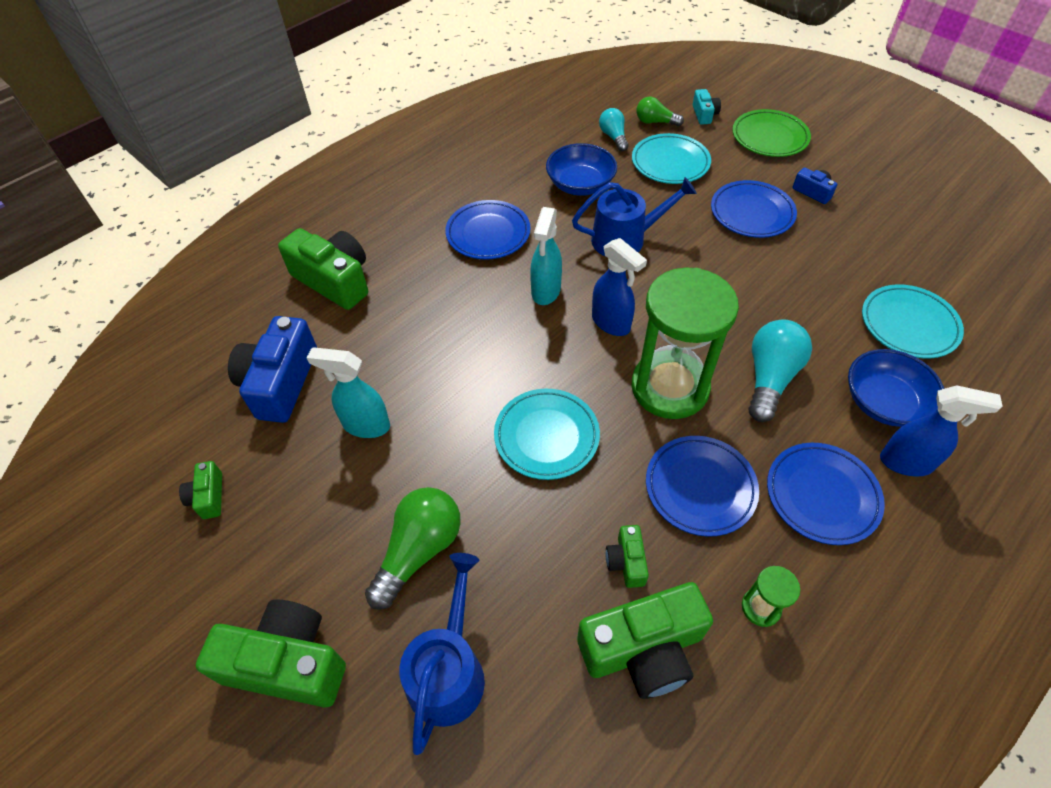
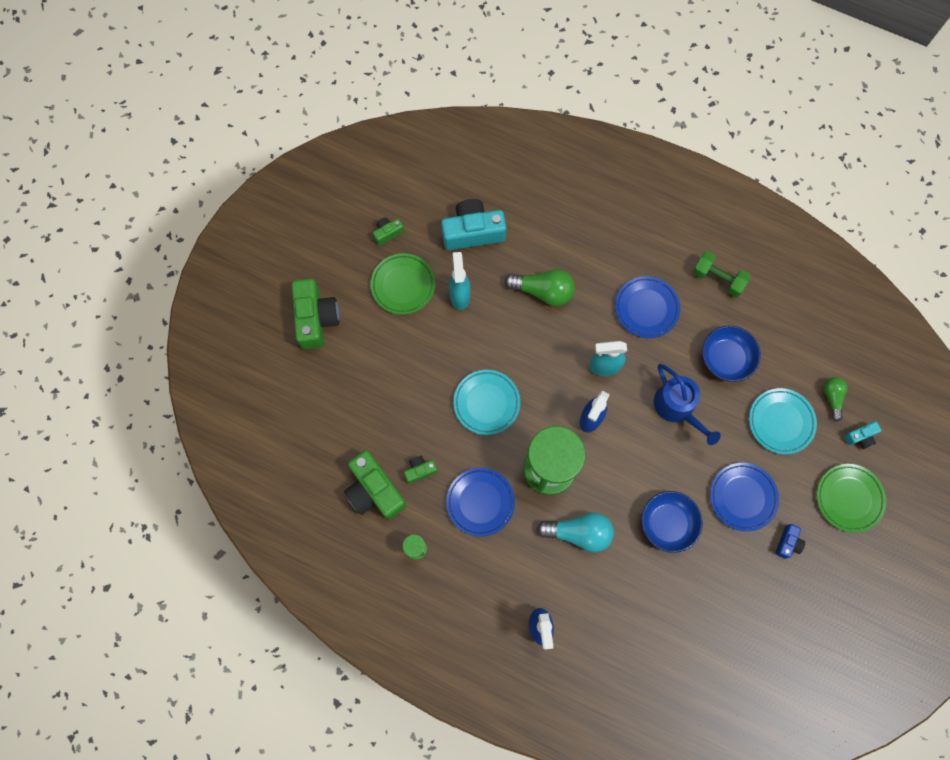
camera: 70 degrees right, 20 degrees up
blue camera [228,316,317,423] -> turquoise camera [441,199,506,250]
green camera [278,228,368,310] -> none
green light bulb [365,487,461,610] -> green light bulb moved to [504,269,575,306]
blue watering can [399,553,485,755] -> none
turquoise light bulb [599,108,629,151] -> none
blue plate [767,443,885,545] -> none
blue bowl [848,349,944,427] -> blue bowl moved to [641,491,703,553]
turquoise plate [862,285,964,358] -> none
none -> green plate [371,253,435,315]
none -> green dumbbell [693,251,751,297]

